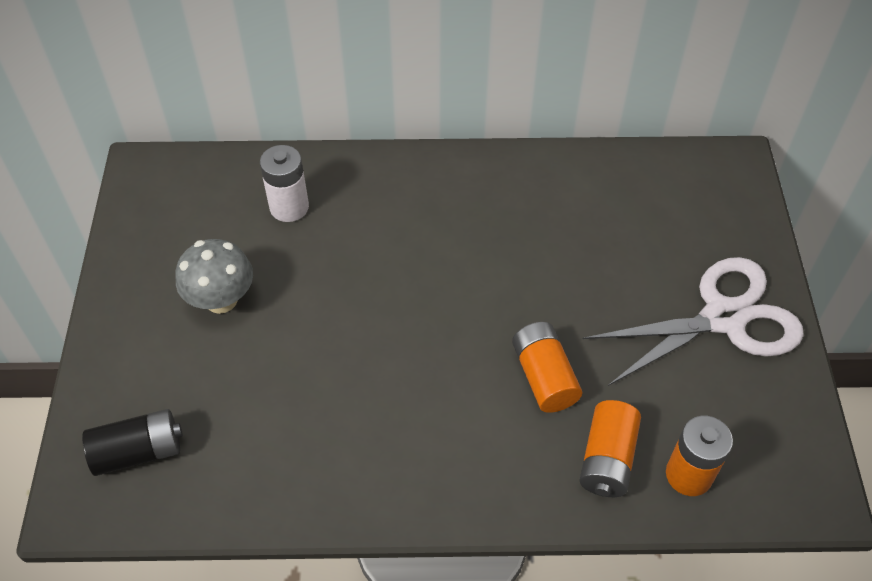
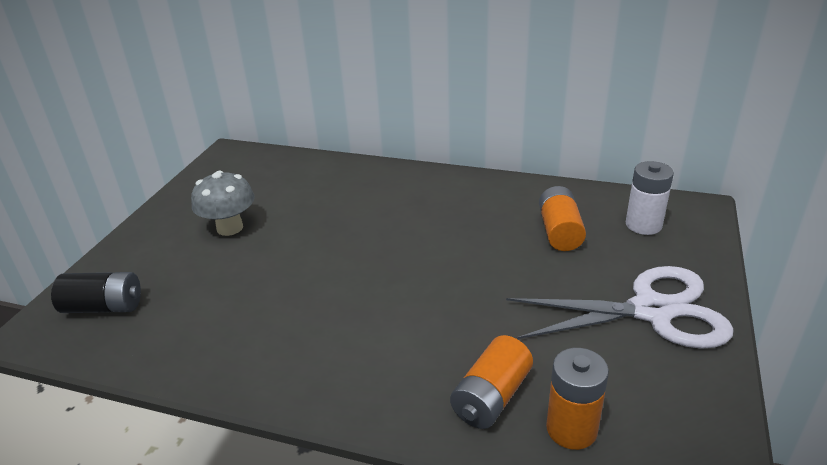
camera: 20 degrees right, 20 degrees down
white battery [260,145,309,222] -> white battery moved to [626,161,674,235]
orange battery [512,322,582,413] -> orange battery moved to [539,186,586,251]

